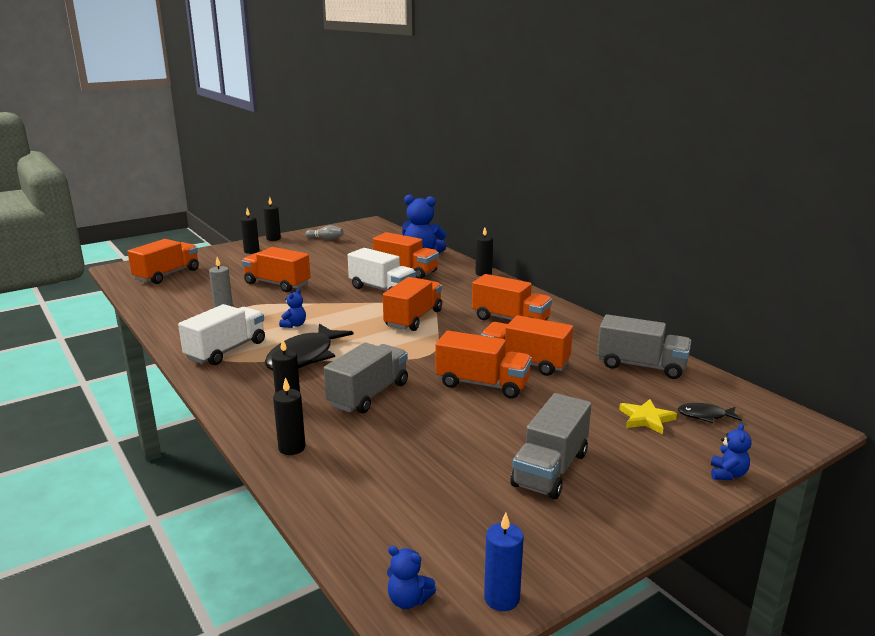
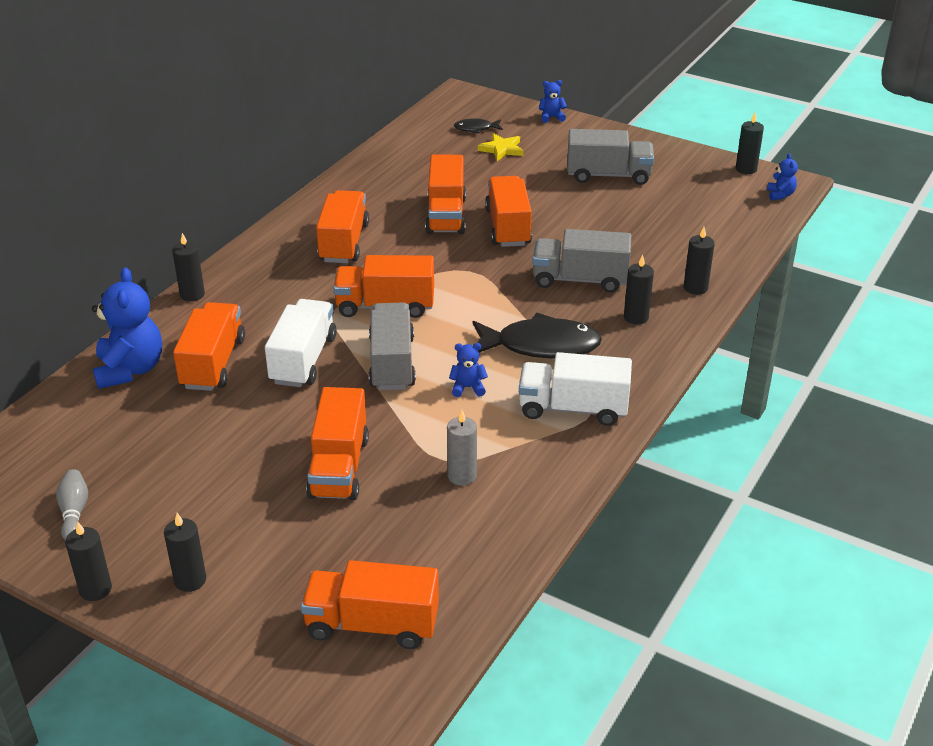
camera: 115 degrees left, 15 degrees up
blue candle [484,513,524,611] -> black candle [736,113,764,174]
grey truck [597,314,691,379] -> grey truck moved to [369,302,416,390]
black fish [678,403,742,423] -> black fish turned 105 degrees clockwise [454,118,503,134]

